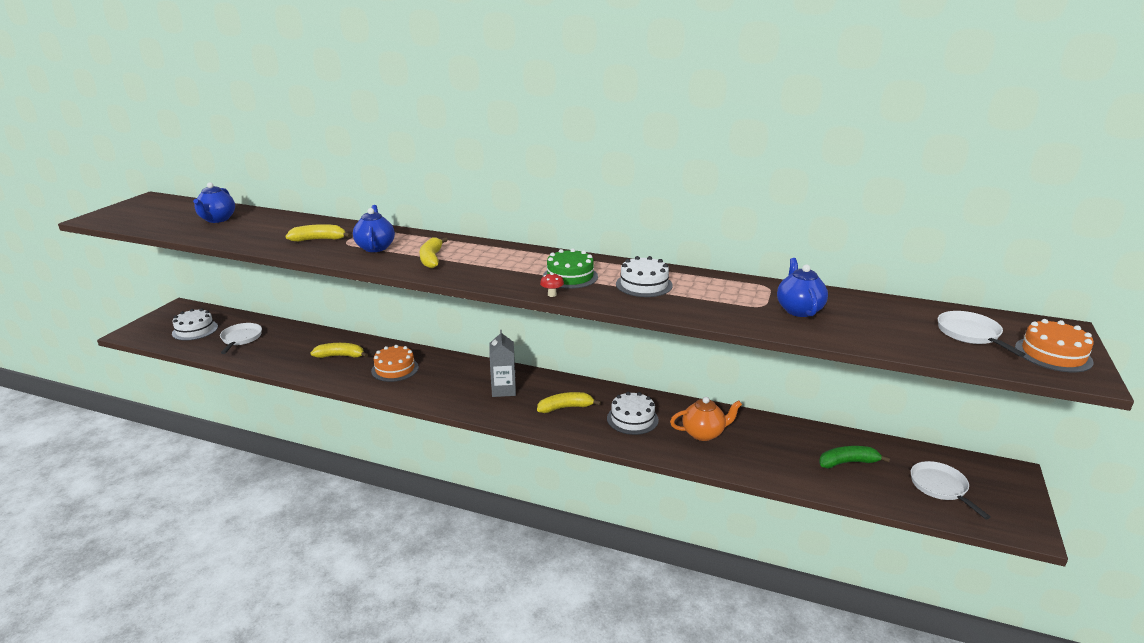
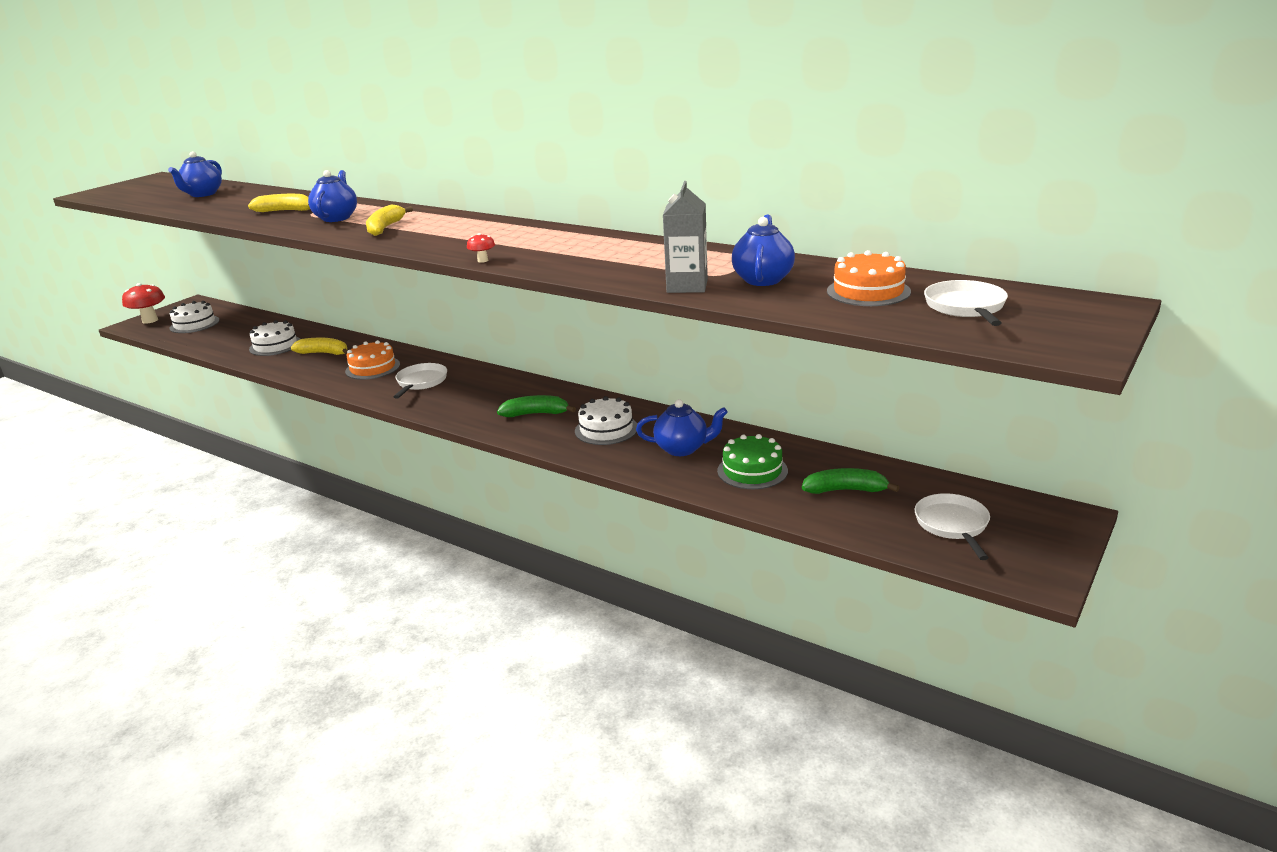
camera: 15 degrees right, 0 degrees up
white pan [220,323,262,354] -> white pan moved to [394,363,447,399]
grey carton [489,330,516,397] -> grey carton moved to [663,181,708,293]
yellow banana [537,392,601,413] -> green banana [497,395,576,417]
green cake [543,248,598,289] -> green cake moved to [717,434,788,489]
white cake [616,256,673,297] -> white cake moved to [249,320,300,356]
orange teapot [670,397,742,441] -> blue teapot [636,399,728,456]
orange cake [1015,319,1094,372] -> orange cake moved to [827,250,911,306]
none -> red mushroom [122,283,165,324]

